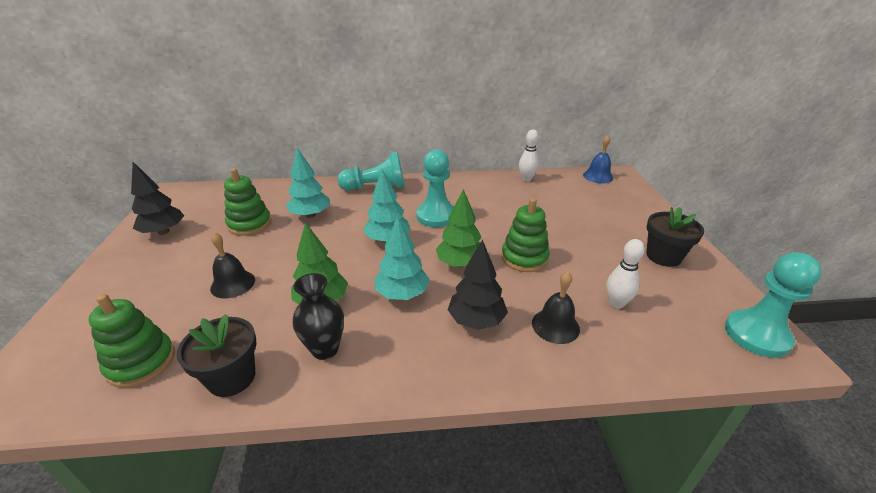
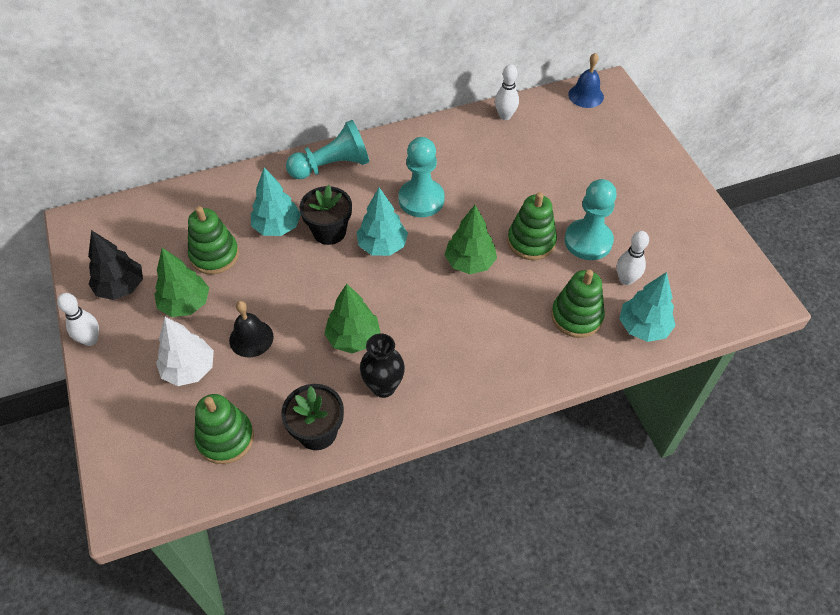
camera: 15 degrees left, 20 degrees up
turquoise tree [375,216,430,300] -> turquoise tree moved to [619,272,676,342]
black tree [448,239,508,330] -> none
black bell [532,272,580,344] -> green stacking toy [551,270,605,338]
black flower pot [646,207,704,267] -> black flower pot moved to [300,185,352,245]
turquoise pawn [725,252,822,358] -> turquoise pawn moved to [565,179,617,260]
none -> white bowling pin [57,293,99,346]
none -> green tree [155,248,209,317]
none -> white tree [156,317,214,386]

